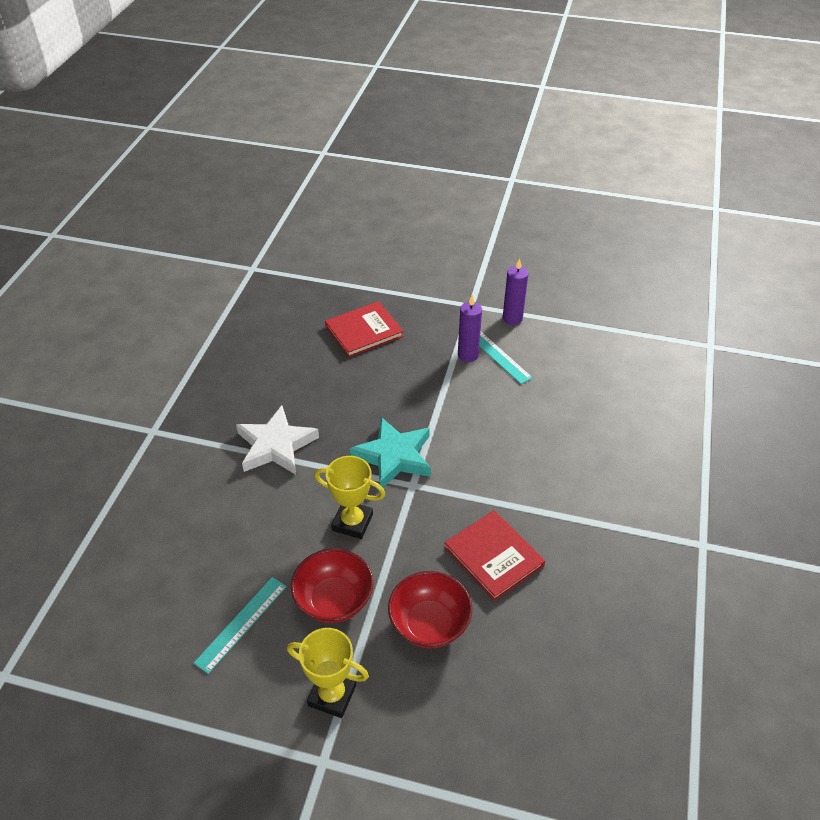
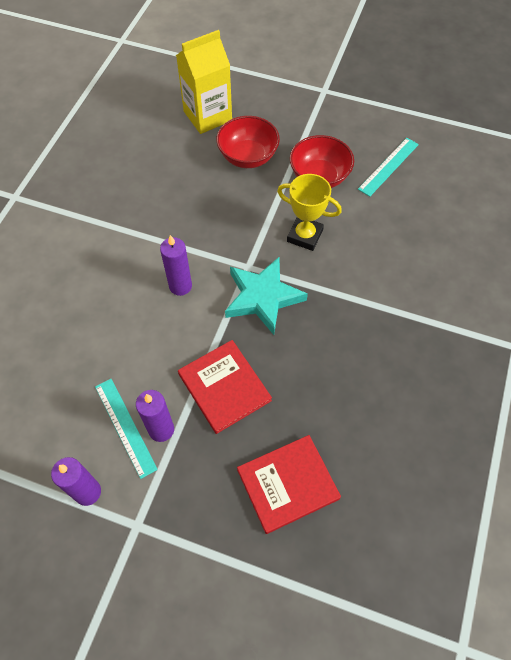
camera: 175 degrees left, 15 degrees up
white star [236,405,319,475] -> none
yellow trophy [287,628,369,718] -> none
red book [444,510,545,601] -> red book moved to [178,340,272,434]
none -> purple candle [160,235,192,296]
none -> yellow carton [176,30,232,134]

